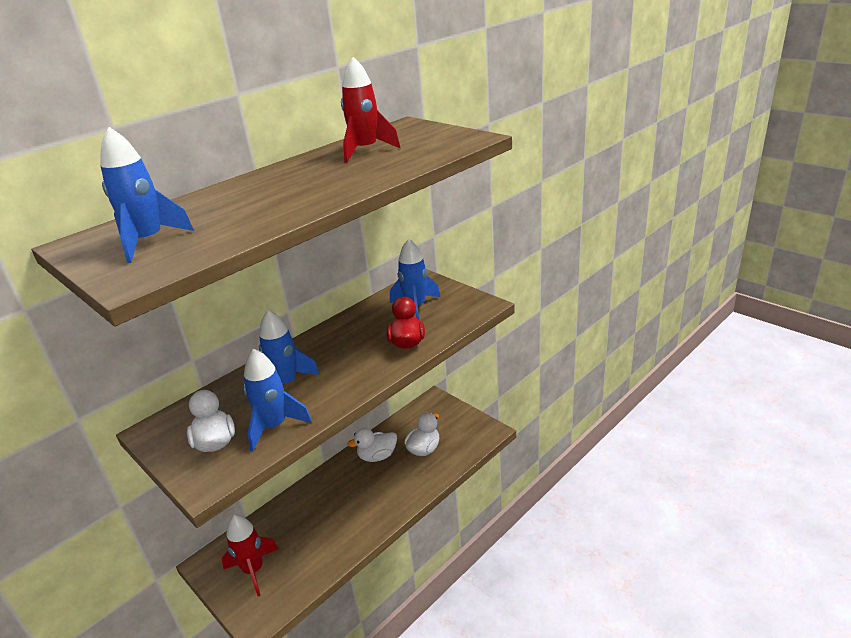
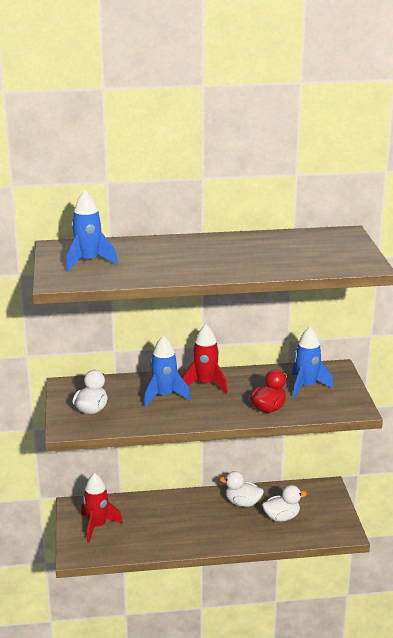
camera: 35 degrees right, 5 degrees down
blue rocket [244,349,312,451] -> none
red rocket [341,57,401,163] -> red rocket moved to [182,324,228,393]

